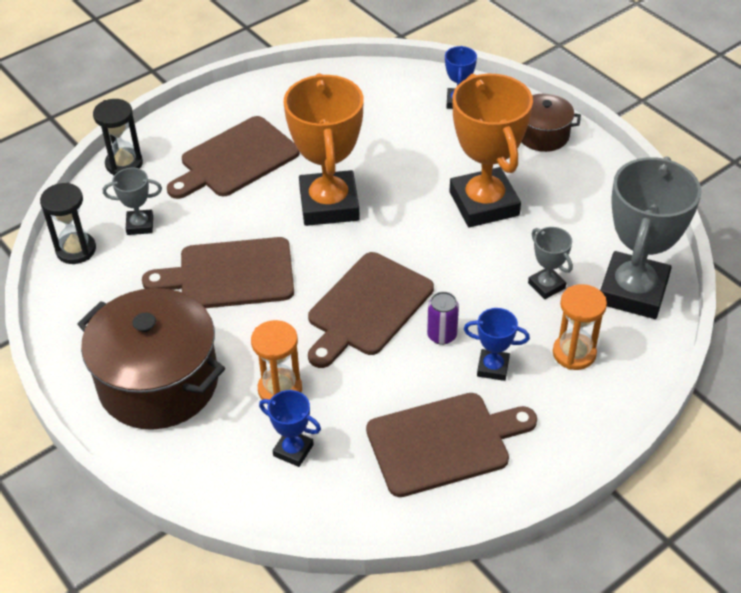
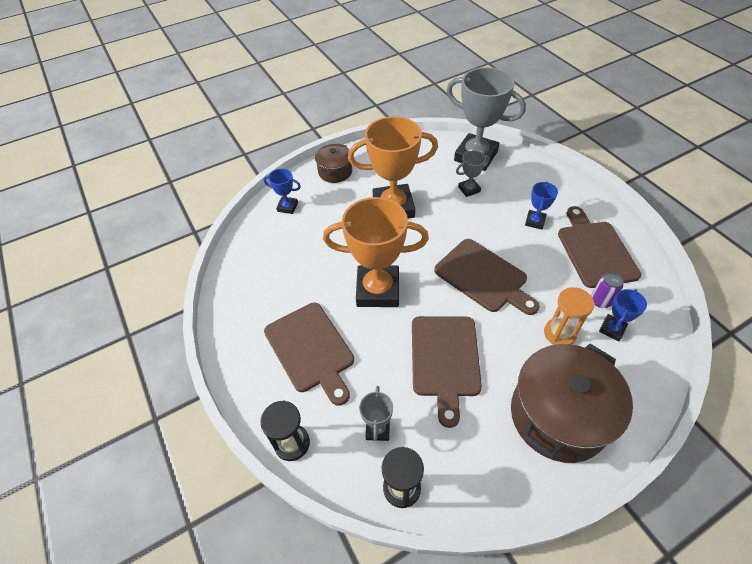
camera: 80 degrees left, 5 degrees up
purple can [427,292,459,345] -> purple can moved to [591,272,624,308]
orange hourglass [553,284,607,370] -> none

